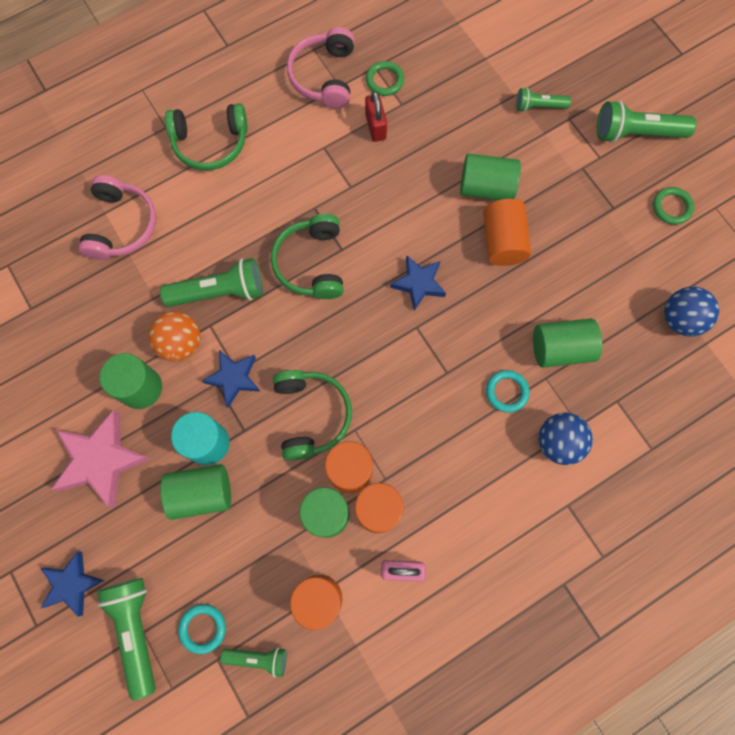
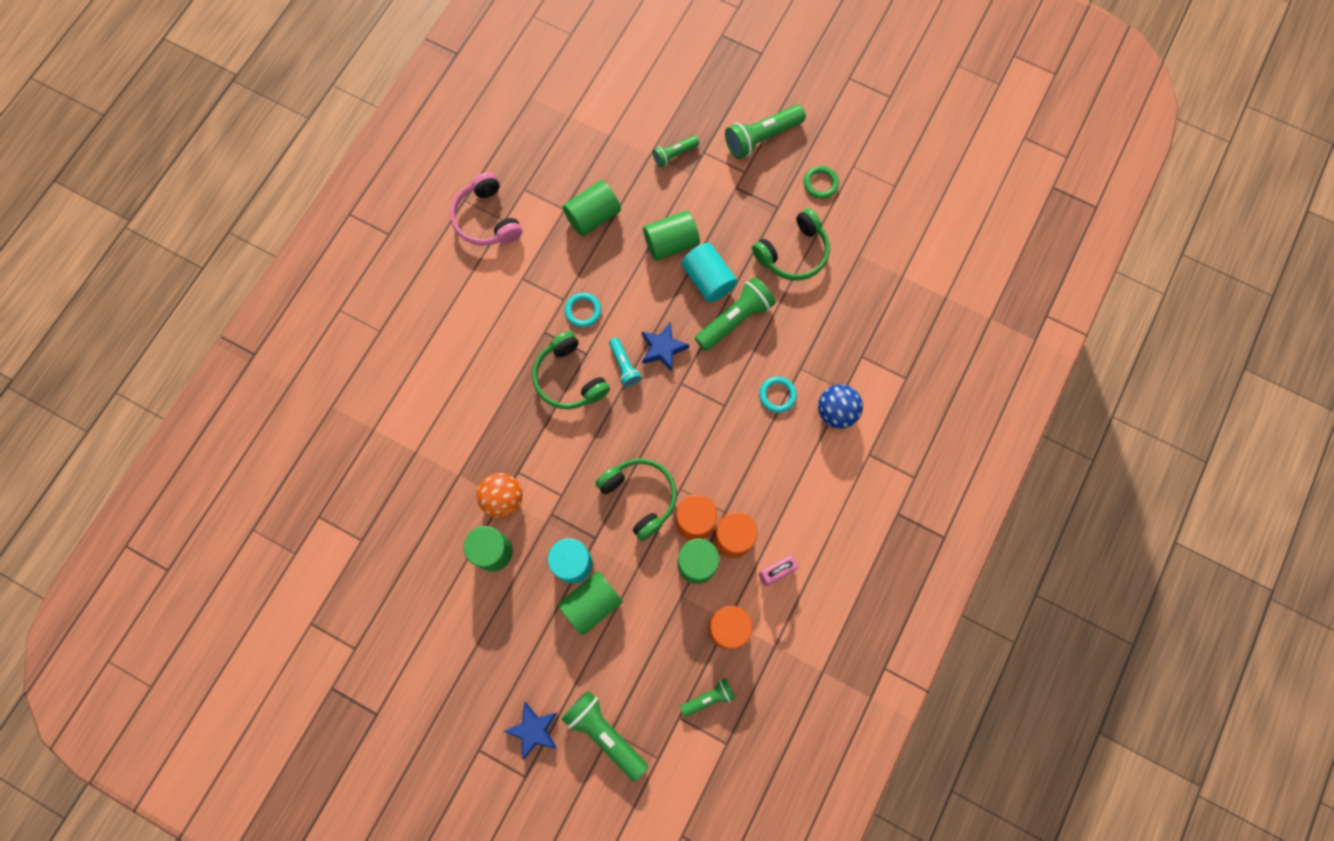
camera: 30 degrees left, 0 degrees up
pink star [51,410,151,508] -> none
pink headphones [78,175,156,260] -> none
green flashlight [160,258,263,307] -> green flashlight moved to [695,277,776,351]
green headphones [165,103,248,170] -> green headphones moved to [752,208,830,281]
turquoise ring [178,604,226,654] -> turquoise ring moved to [565,292,601,328]
blue star [202,350,261,408] -> none
red padlock [365,91,387,142] -> none
green ring [366,61,404,96] -> none
orange cylinder [483,199,531,266] -> turquoise cylinder [681,243,737,303]
green cylinder [533,318,602,368] -> green cylinder moved to [563,180,621,236]
blue ball [664,286,719,337] -> none
none -> turquoise flashlight [609,338,641,387]

